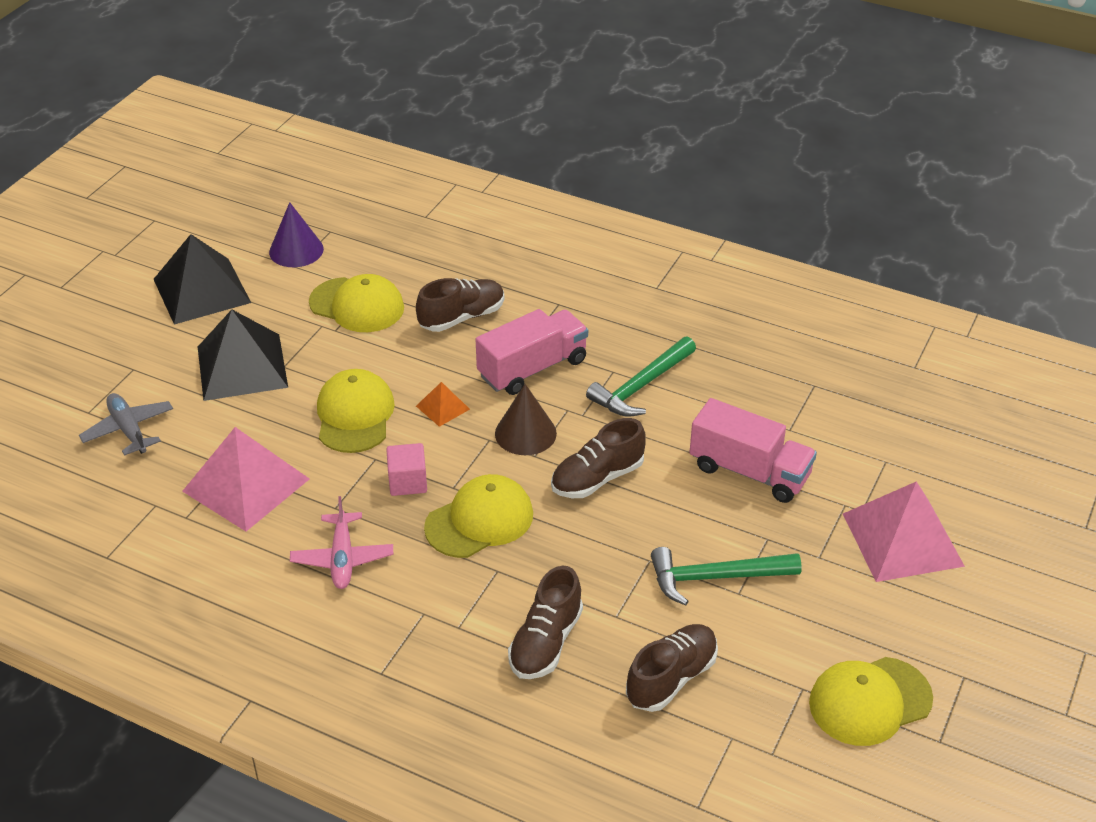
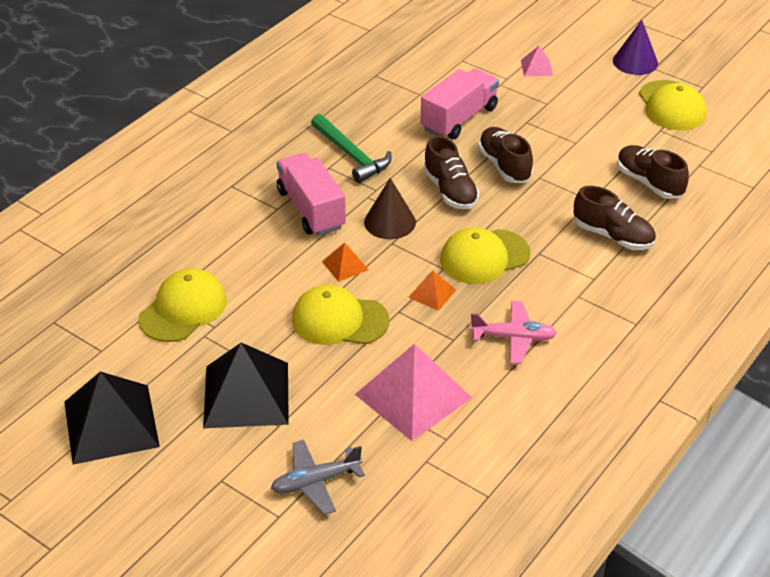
camera: 80 degrees left, 0 degrees up
purple cone [269,202,324,267] -> purple cone moved to [613,20,658,75]
pink cube [386,443,427,496] -> orange pyramid [408,271,456,311]
brown shoe [416,278,504,332] -> brown shoe moved to [478,127,533,183]
yellow cap [424,474,533,558] -> yellow cap turned 90 degrees counterclockwise [440,227,531,284]
green hammer [651,547,802,605] -> none
pink pyramid [843,481,965,582] -> pink pyramid [521,46,553,76], size x0.46

